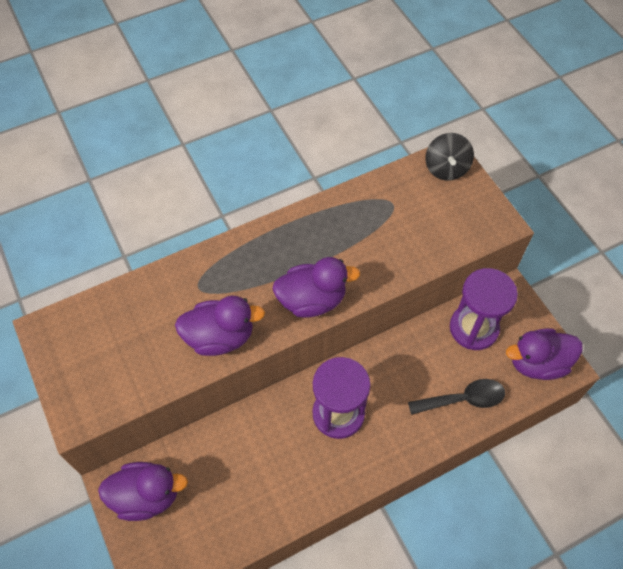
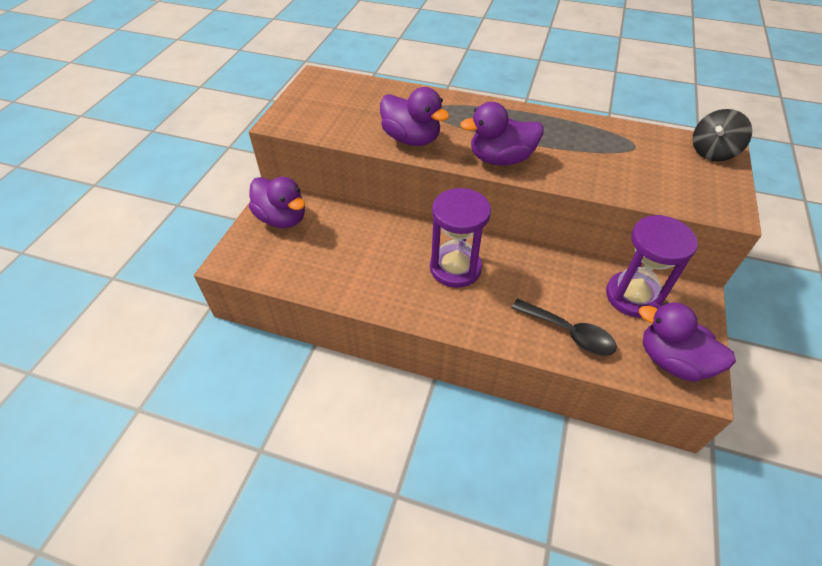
camera: 45 degrees right, 10 degrees down
purple duck [272,257,360,318] -> purple duck turned 135 degrees clockwise [460,102,544,165]

